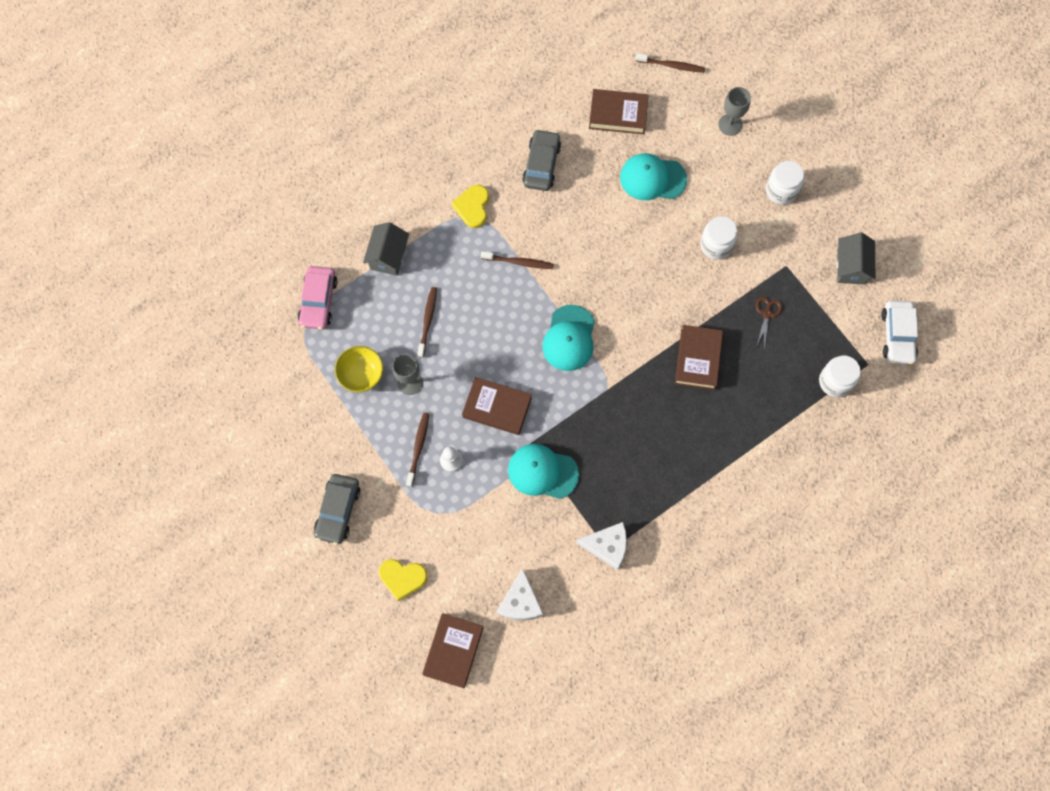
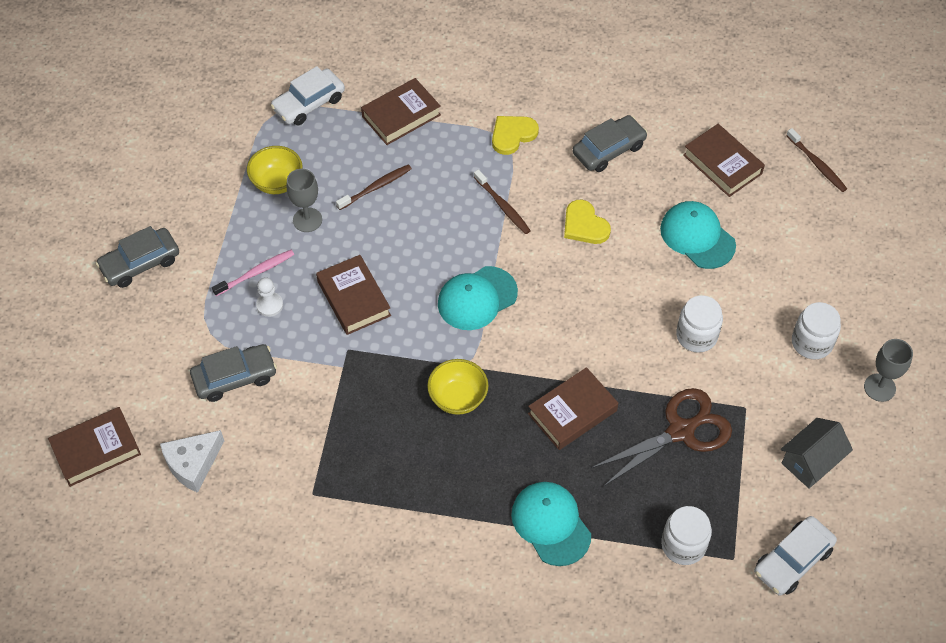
camera: 45 degrees right, 15 degrees down
pink car [298,266,337,330] -> white car [271,66,345,126]
grey house [363,222,409,276] -> brown book [361,78,441,145]
yellow heart [379,559,427,601] -> yellow heart moved to [564,200,611,244]
brown toothbrush [406,412,429,487] -> pink toothbrush [212,250,294,296]
turquoise cap [508,444,579,499] -> turquoise cap moved to [511,482,591,566]
white cheese [576,522,627,570] -> none
grey goblet [718,87,751,136] -> grey goblet moved to [864,339,913,402]
brown scissors [756,297,782,349] -> brown scissors [591,388,732,487], size x2.08
none -> grey car [190,344,277,402]
none -> yellow bowl [427,359,488,415]

